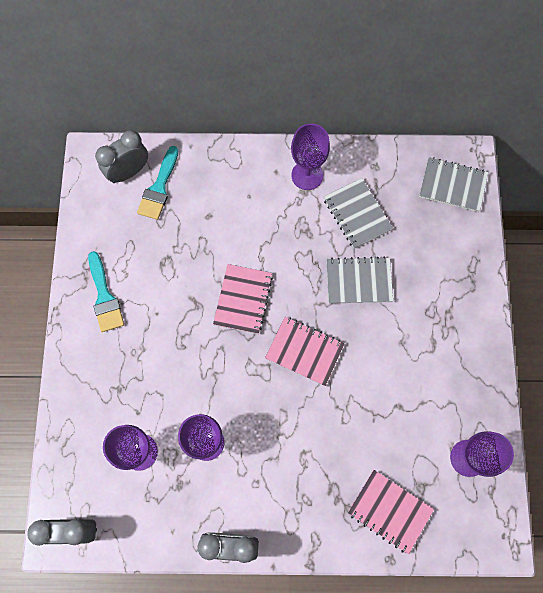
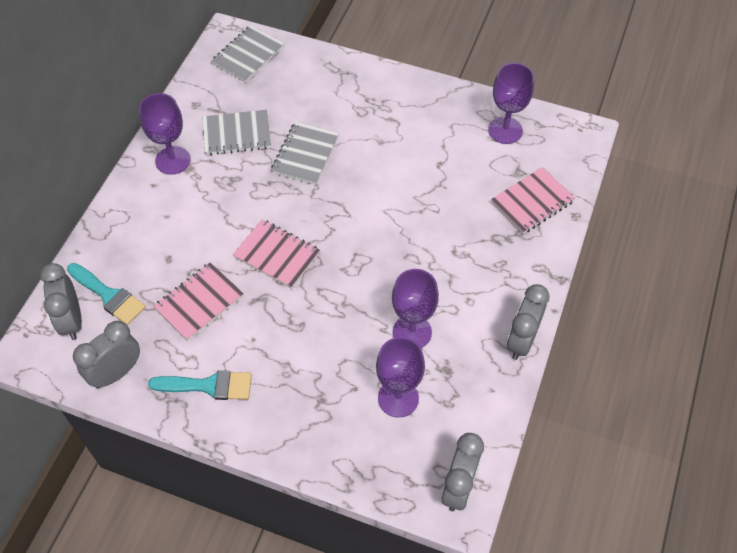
camera: 70 degrees left, 15 degrees down
pink notebook [265,317,344,386] -> pink notebook moved to [153,262,244,341]
none -> grey clock [73,321,140,389]

